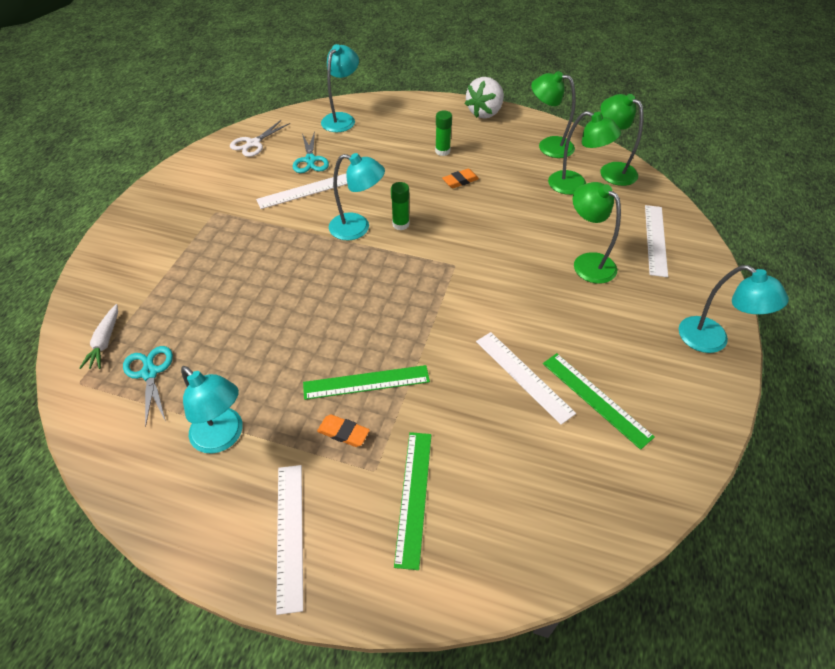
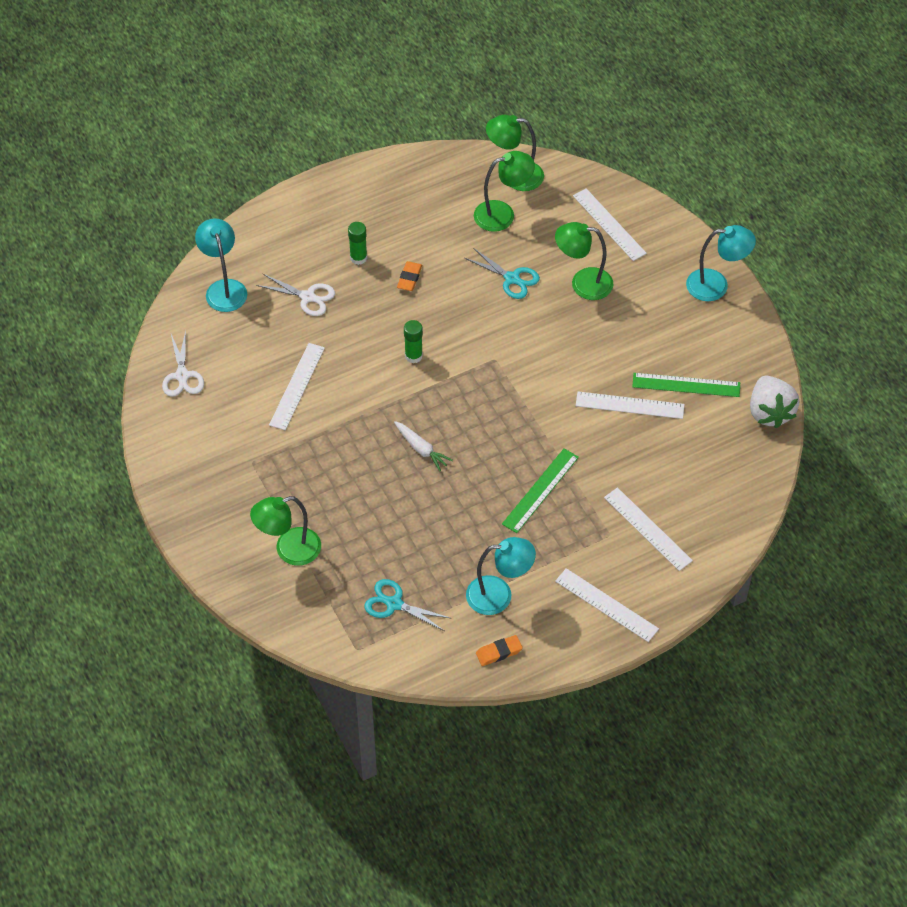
camera: 45 degrees left, 5 degrees up
white carrot [79,304,118,369] -> white carrot moved to [394,421,453,471]
turquoise scissors [293,131,329,173] -> turquoise scissors moved to [465,248,540,299]
orange eraser [317,414,370,447] -> orange eraser moved to [476,635,523,666]
turquoise lamp [329,153,385,240] -> none
green ruler [394,432,431,570] -> white ruler [604,487,693,571]
white strawberry [465,77,504,119] -> white strawberry moved to [750,376,799,429]
green lamp [531,71,576,158] -> green lamp moved to [250,496,321,566]
none -> white scissors [256,274,335,316]

